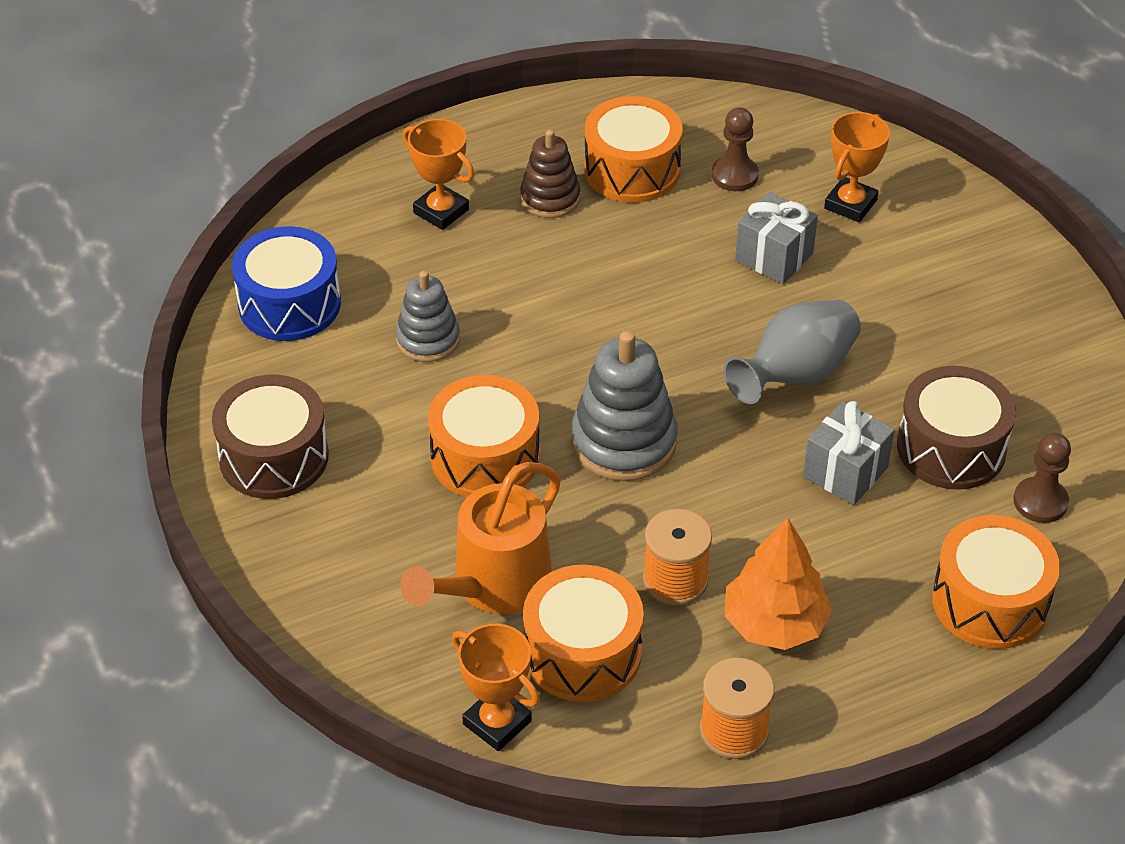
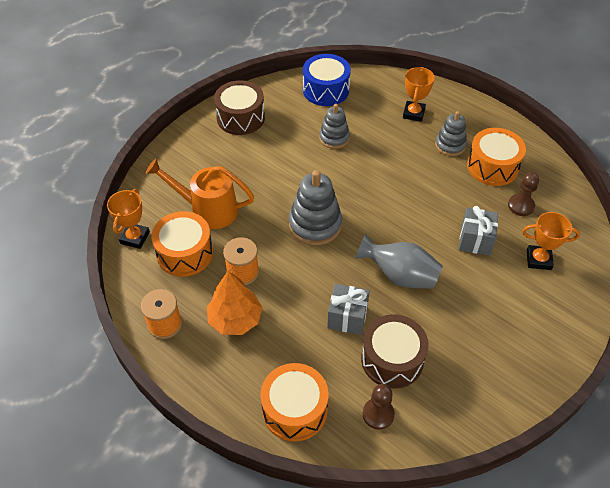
camera: 65 degrees right, 5 degrees up
orange drum [428,375,540,497] -> none
brown stacking toy [520,130,580,218] -> grey stacking toy [435,111,467,156]

